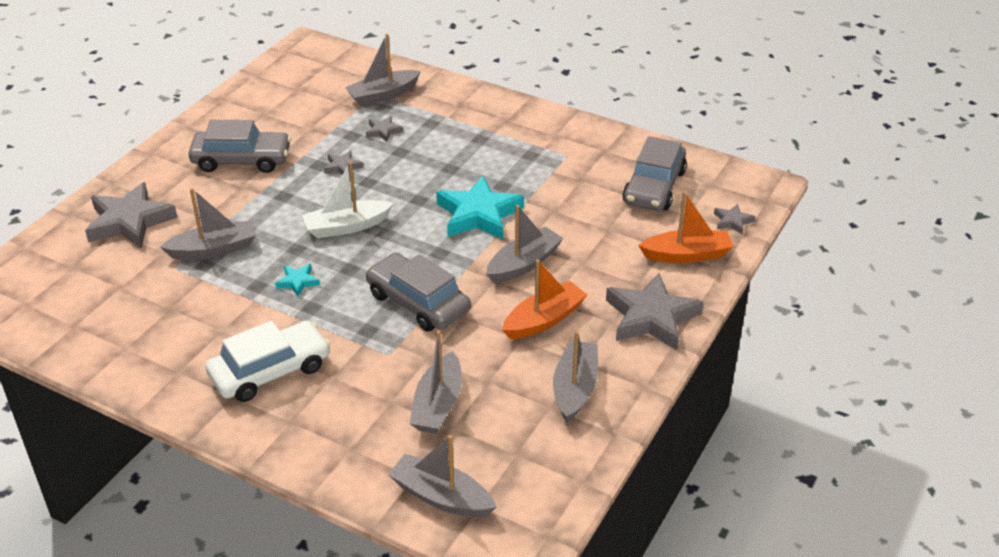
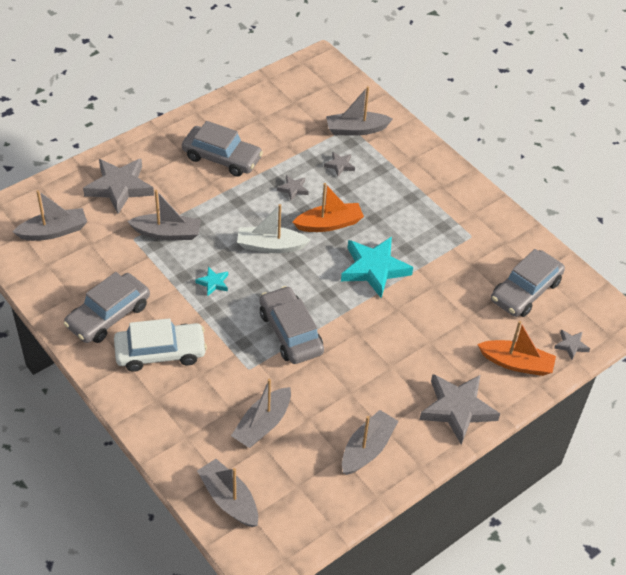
camera: 20 degrees right, 10 degrees up
grey boat [486,205,563,283] -> grey boat moved to [13,190,87,241]
orange boat [502,259,588,339] -> orange boat moved to [292,183,364,232]
none -> grey car [64,272,150,343]

